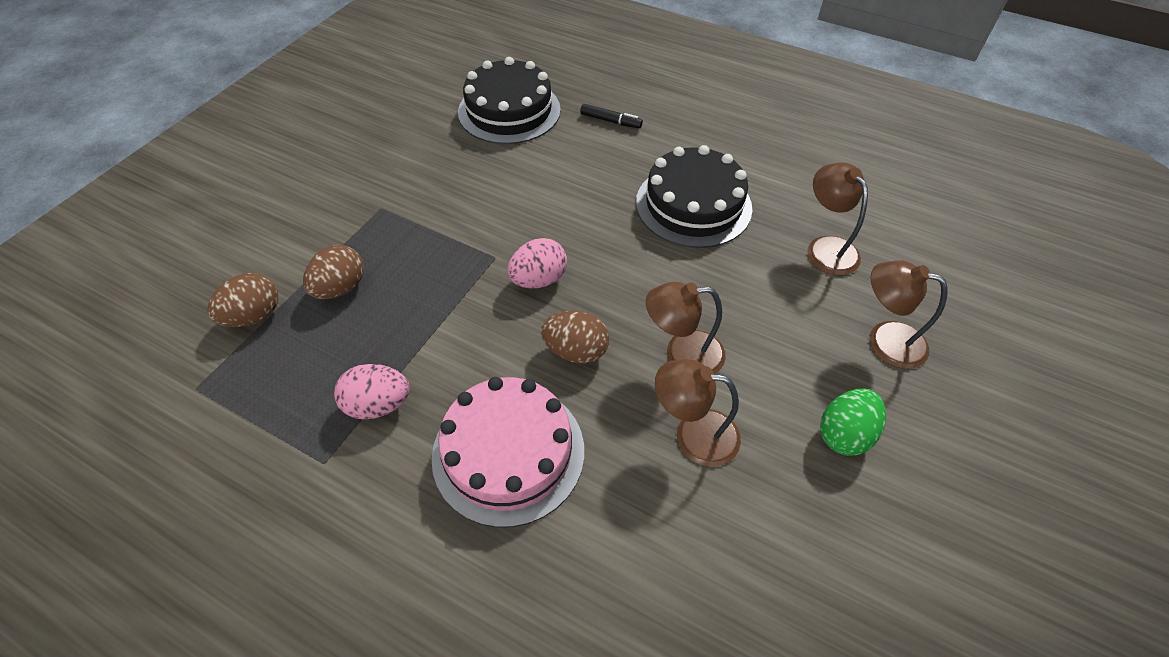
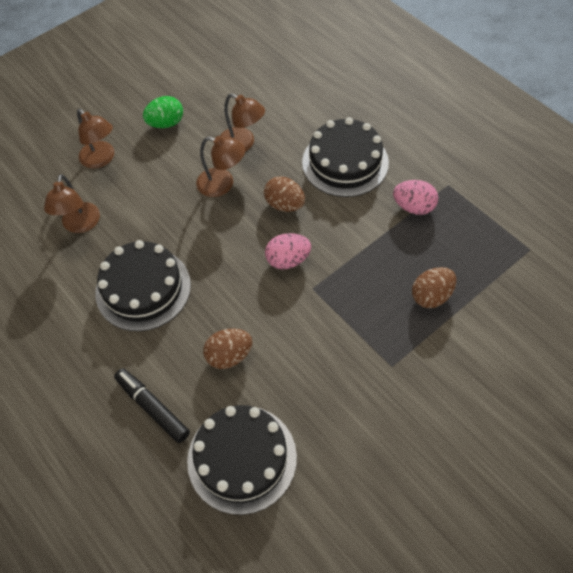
camera: 155 degrees left, 5 degrees up
brown egg [208,273,279,327] -> brown egg moved to [203,328,253,369]
pink cake [432,377,584,528] -> black cake [302,117,389,197]
black marker [580,104,643,128] -> black marker [114,368,190,443], size x1.54

